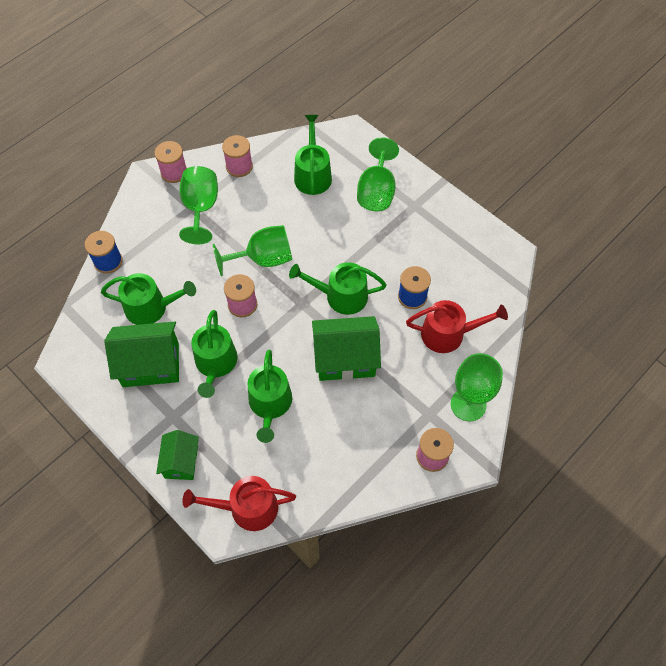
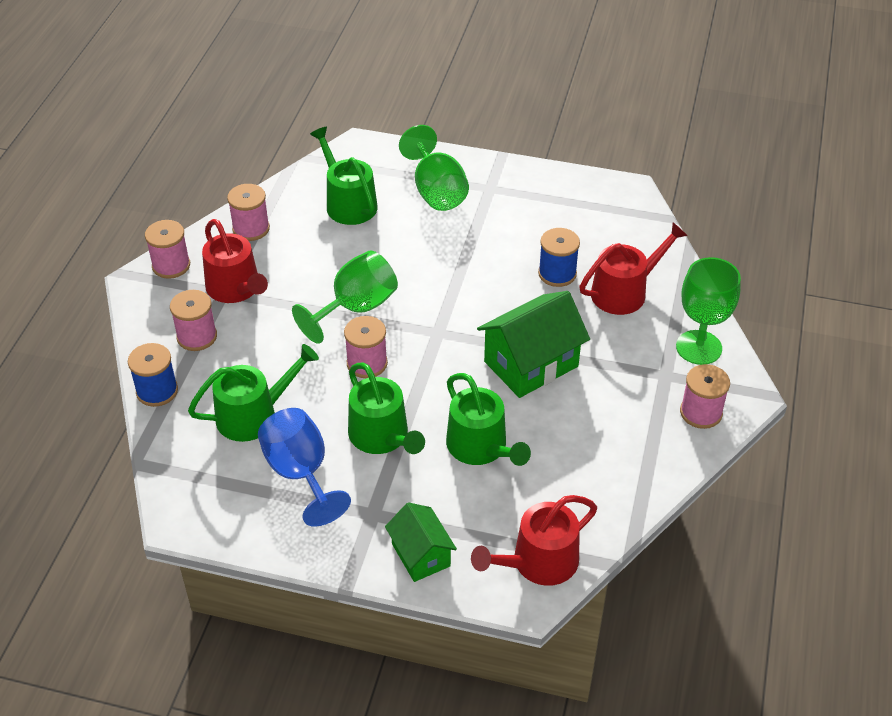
camera: 30 degrees left, 15 degrees down
green house [104,322,179,387] -> blue goblet [258,408,351,527]
green goblet [179,166,218,245] -> red watering can [202,219,268,303]
green watering can [289,262,387,315] -> none
none -> pink spool [170,290,217,351]

